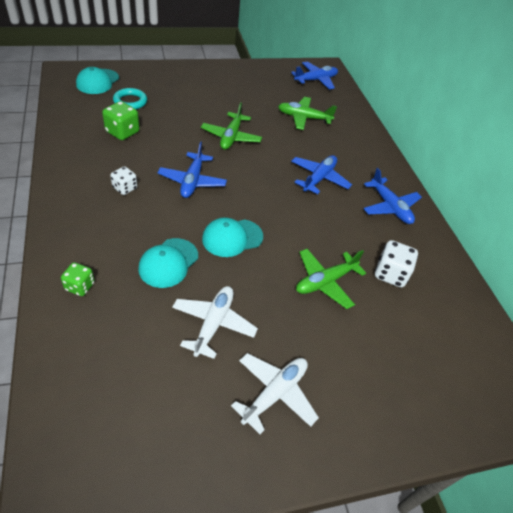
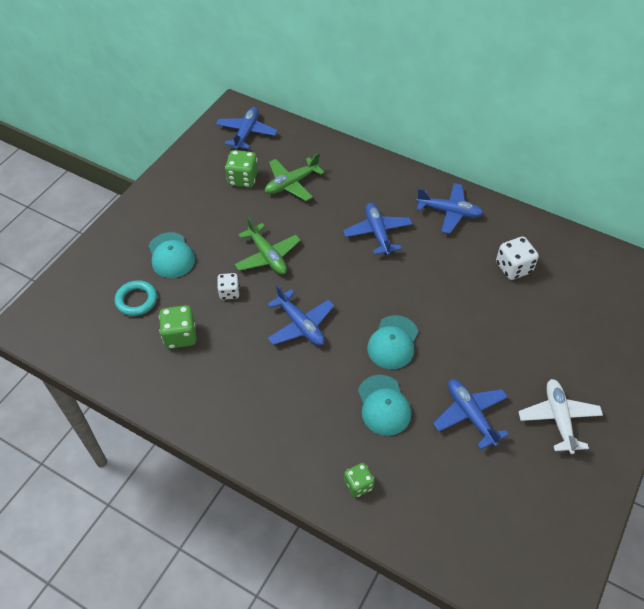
camera: 40 degrees left, 5 degrees up
turquoise cap [76,67,119,94] -> turquoise cap moved to [149,232,195,278]
white dice [110,166,137,195] -> white dice moved to [217,273,240,300]
white plane [172,286,258,359] -> blue plane [433,379,509,450]
green plane [296,249,366,309] -> none
none -> green dice [225,150,258,188]

